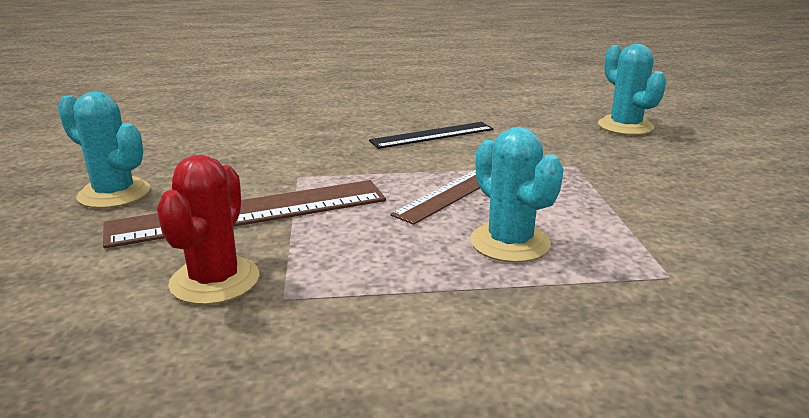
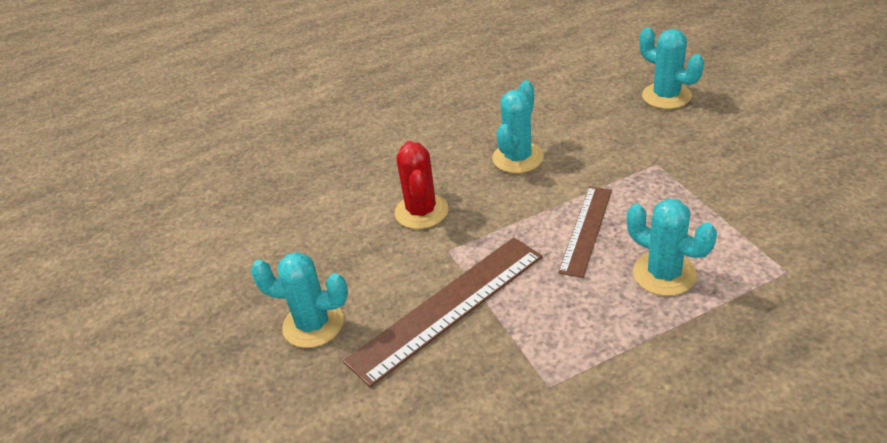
camera: 15 degrees left, 15 degrees up
red cactus [157,155,259,305] -> red cactus moved to [395,141,449,229]
black ruler [369,122,493,149] -> turquoise cactus [493,80,544,173]

